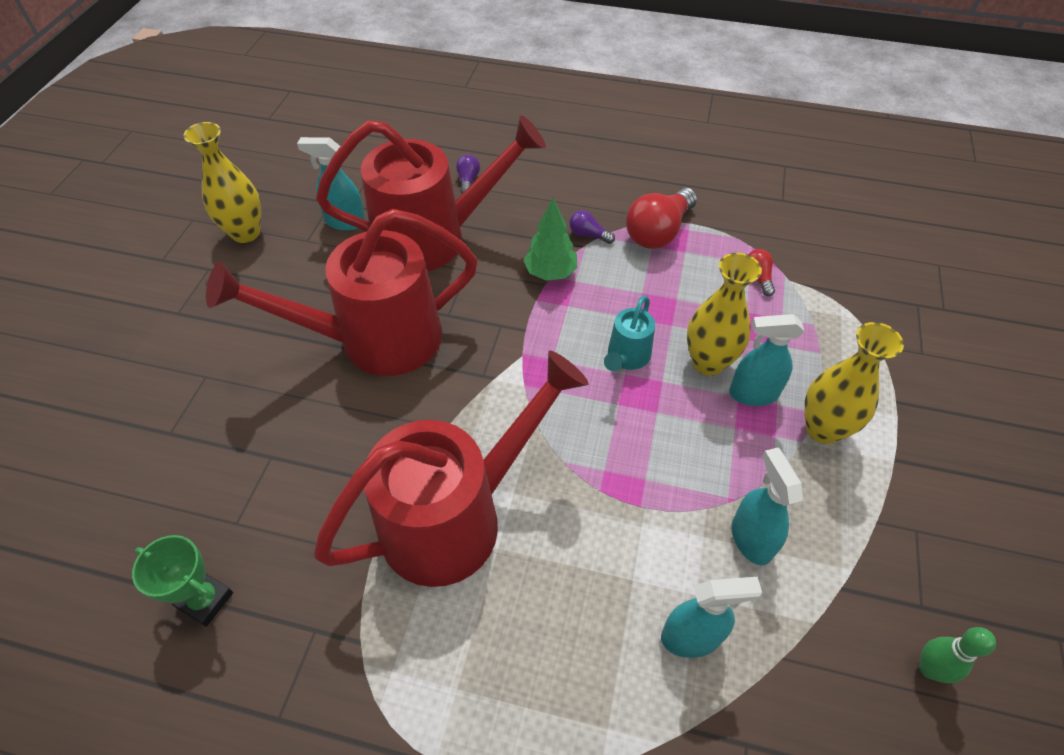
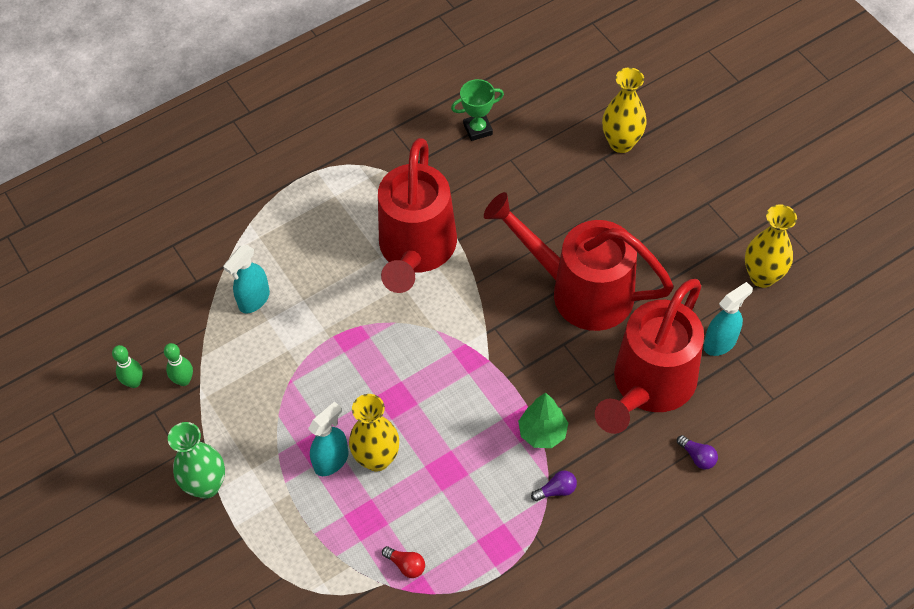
camera: 135 degrees right, 5 degrees up
red watering can [206,209,478,376] -> red watering can turned 90 degrees counterclockwise [484,192,674,331]
turquoise watering can [604,296,655,371] -> none
red light bulb [626,187,697,249] -> none
turquoise spray bottle [732,448,803,565] -> none
yellow vase [804,322,904,444] -> yellow vase moved to [602,67,647,153]
none -> green bowling pin [164,343,193,386]
none -> green vase [168,422,225,499]

